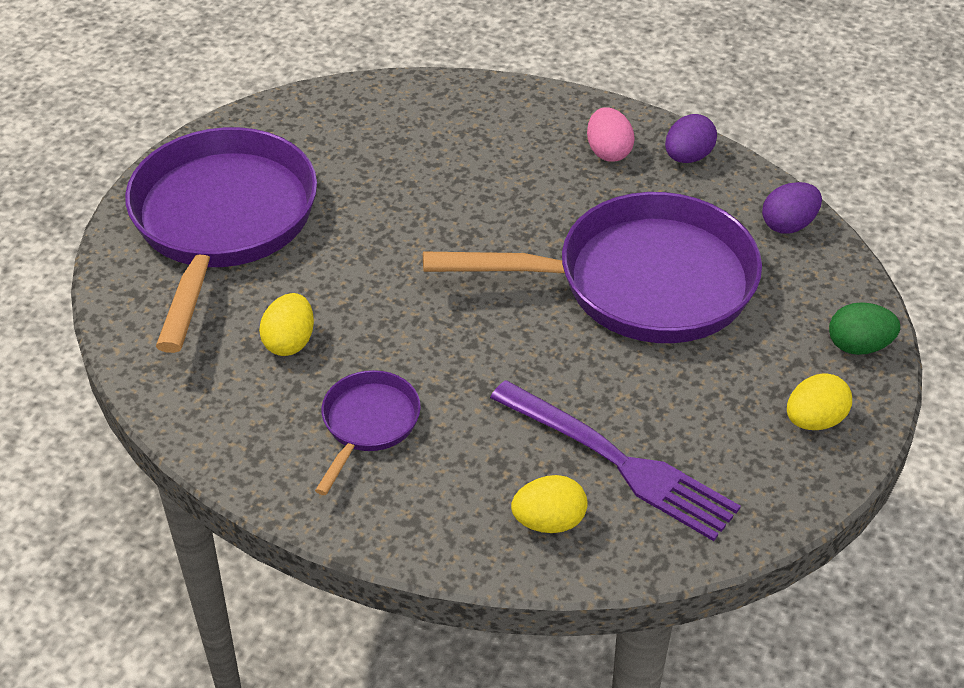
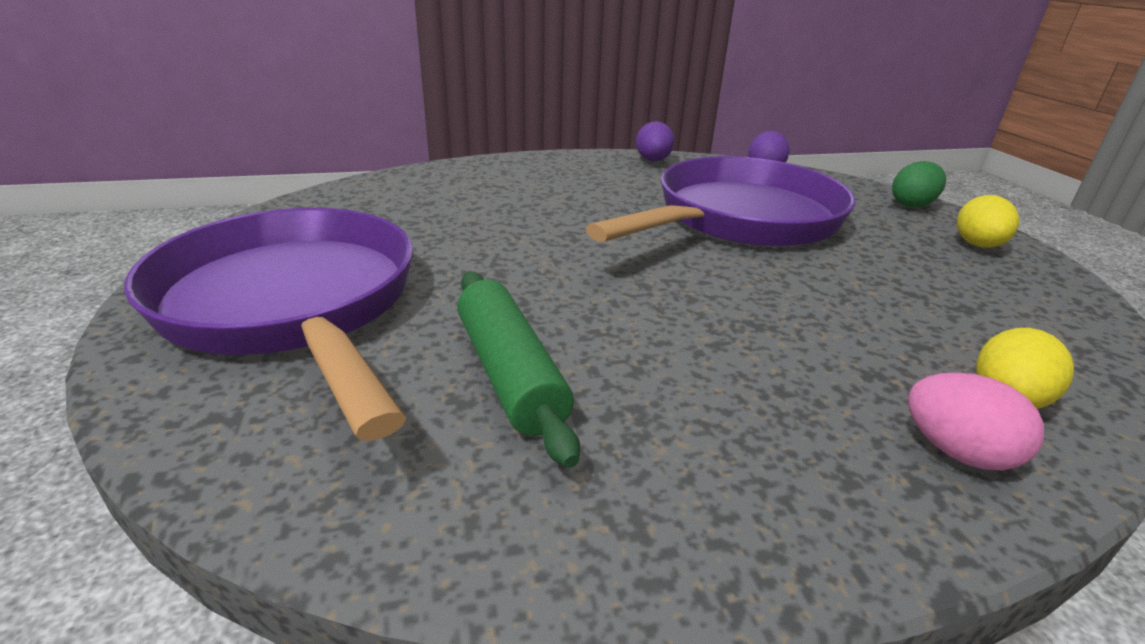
camera: 40 degrees left, 15 degrees down
yellow egg [259,293,314,356] -> green rolling pin [457,272,580,468]
purple pan [315,370,421,495] -> none
purple fork [490,380,741,541] -> none
pink egg [587,108,635,162] -> pink egg moved to [908,372,1044,470]

